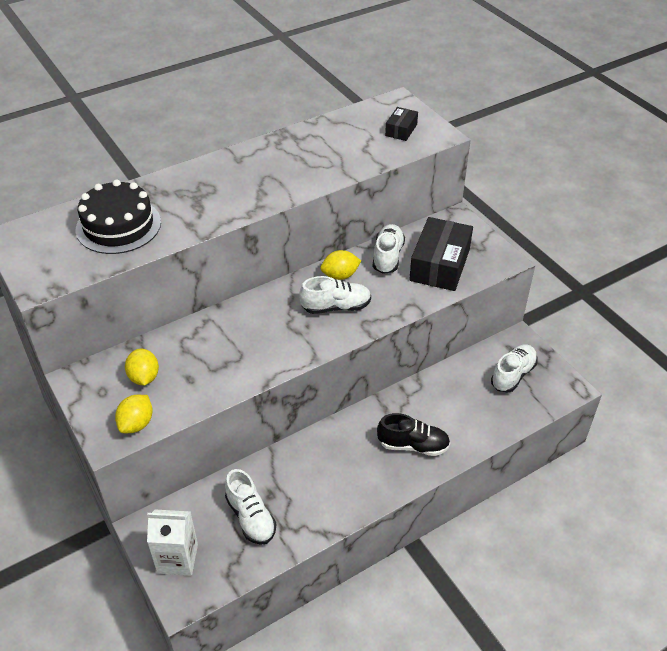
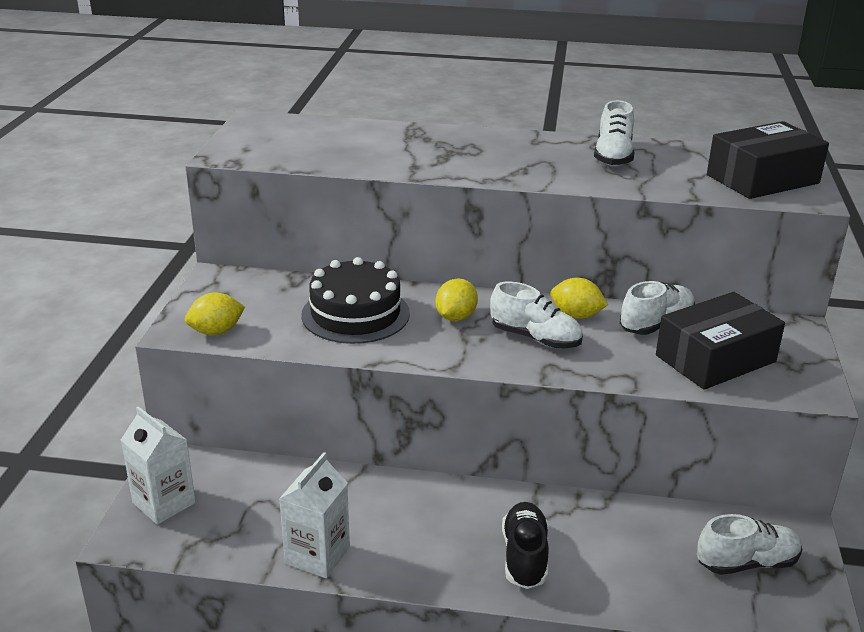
camera: 40 degrees right, 15 degrees down
black cake [76,180,161,254] -> black cake moved to [301,257,410,344]
yellow lemon [125,349,159,385] -> yellow lemon moved to [436,278,478,321]
white shoe [225,469,276,545] -> white shoe moved to [594,100,634,167]
black shoe [377,413,450,456] -> black shoe turned 135 degrees counterclockwise [502,502,549,589]
black box [385,107,418,141] -> black box [707,121,829,199], size x2.00
none -> white carton [279,452,350,579]

